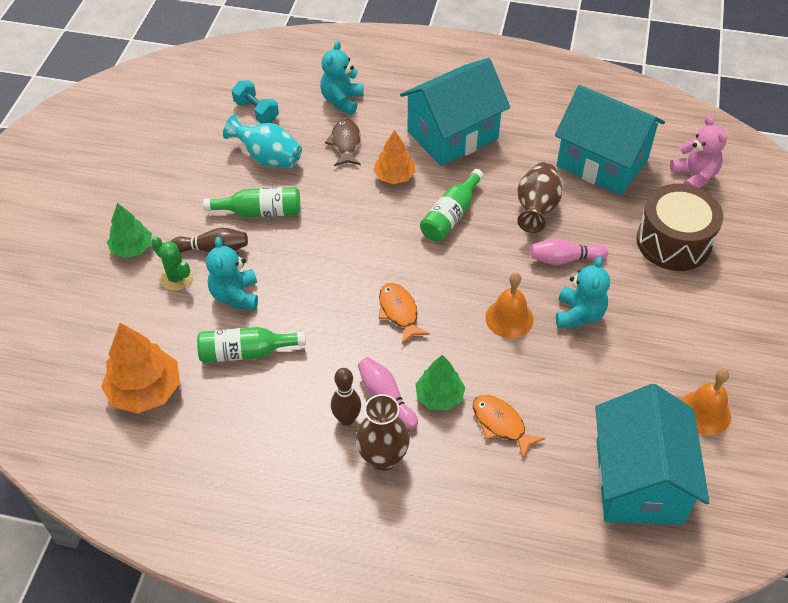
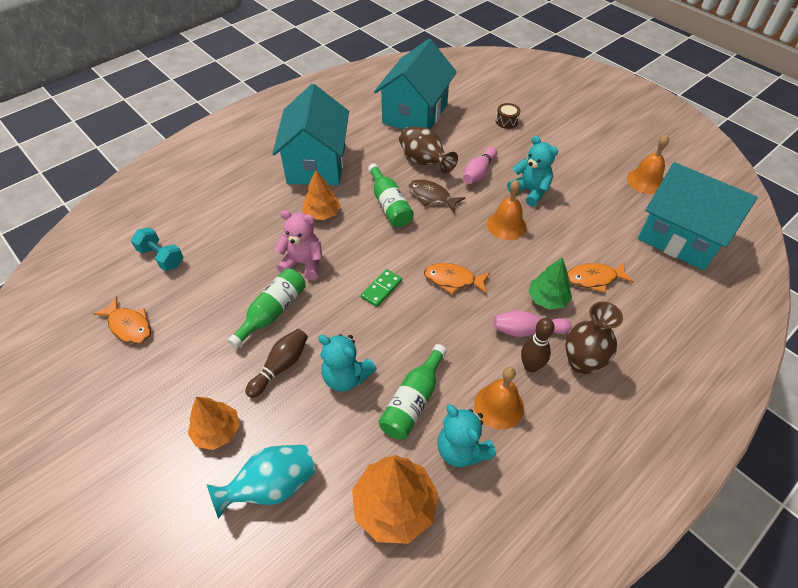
camera: 55 degrees left, 0 degrees up
green tree [107,203,152,258] -> orange tree [188,397,240,450]
green cactus [151,237,193,291] -> none
turquoise vase [223,114,302,168] -> turquoise vase moved to [207,444,316,519]
turquoise dumbbell [232,81,279,123] -> turquoise dumbbell turned 45 degrees clockwise [131,227,183,271]
turquoise teddy bear [320,41,363,114] -> turquoise teddy bear moved to [437,404,496,467]
brown fish [325,119,361,166] -> brown fish moved to [408,179,465,212]
turquoise house [555,85,665,195] -> turquoise house turned 45 degrees counterclockwise [374,39,457,129]
brown drum [637,184,723,271] -> brown drum [496,103,520,129], size x0.41
pink teddy bear [670,116,727,188] -> pink teddy bear moved to [274,210,323,280]
none -> orange fish [93,296,151,344]
none -> green domino [361,269,402,307]
none -> orange bell [474,367,524,429]

